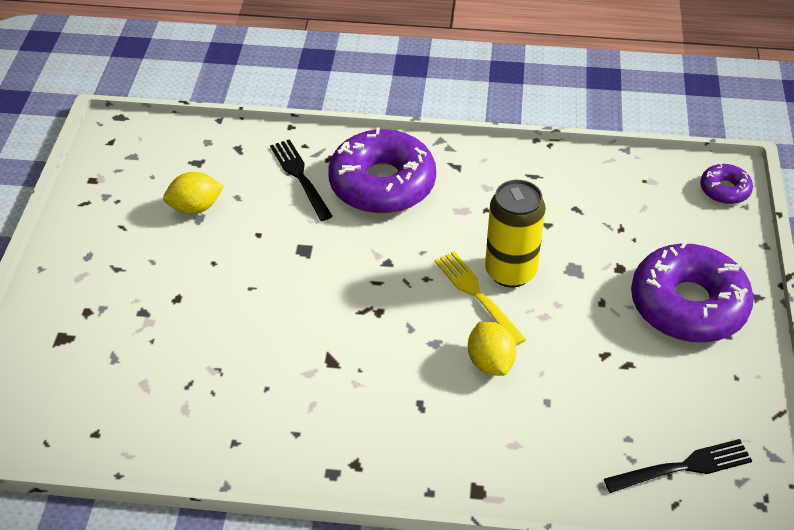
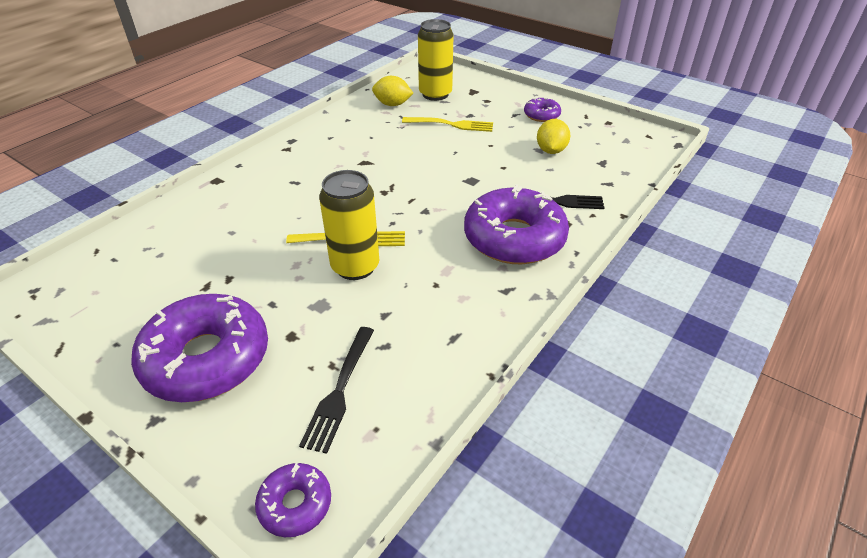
camera: 120 degrees right, 5 degrees down
yellow lemon [468,322,517,376] -> yellow lemon moved to [372,76,413,106]
black fork [604,439,752,493] -> black fork moved to [299,327,374,454]
none -> yellow fork [402,117,493,132]
none -> yellow can [418,19,454,101]
none -> purple donut [524,97,561,122]

